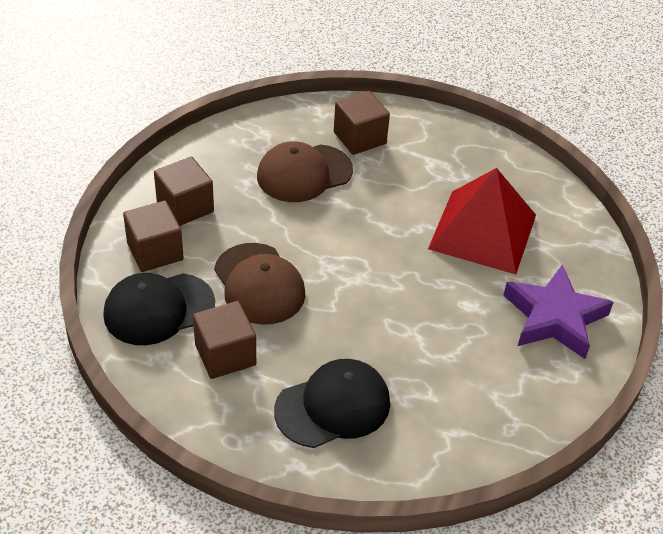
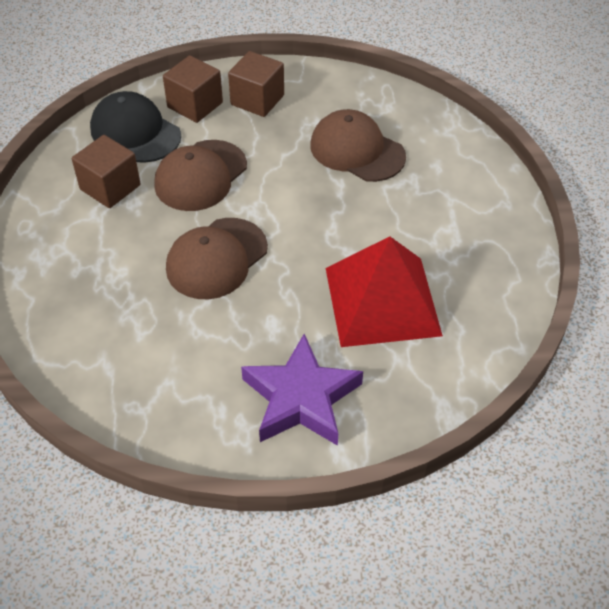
camera: 65 degrees right, 5 degrees up
black cap [274,359,390,448] -> none
brown cube [334,91,390,155] -> none
none -> brown cap [166,218,268,299]

